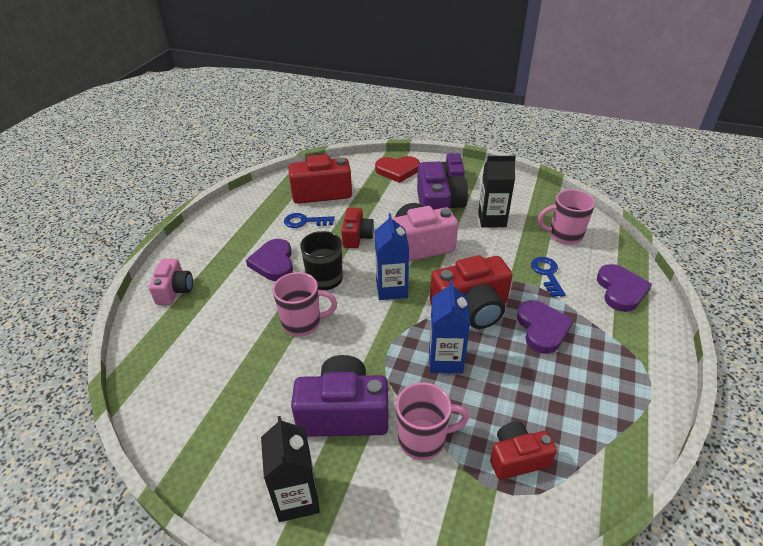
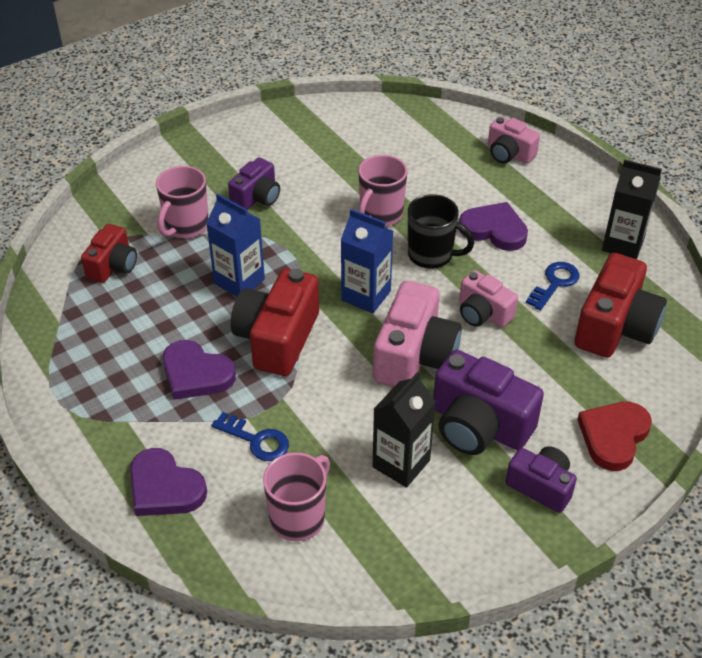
camera: 125 degrees right, 5 degrees up
black carton [261,416,320,522] -> black carton moved to [602,160,662,259]
purple camera [291,355,389,437] -> purple camera [228,158,280,210], size x0.60
red camera [341,208,374,248] -> pink camera [459,270,518,327]

